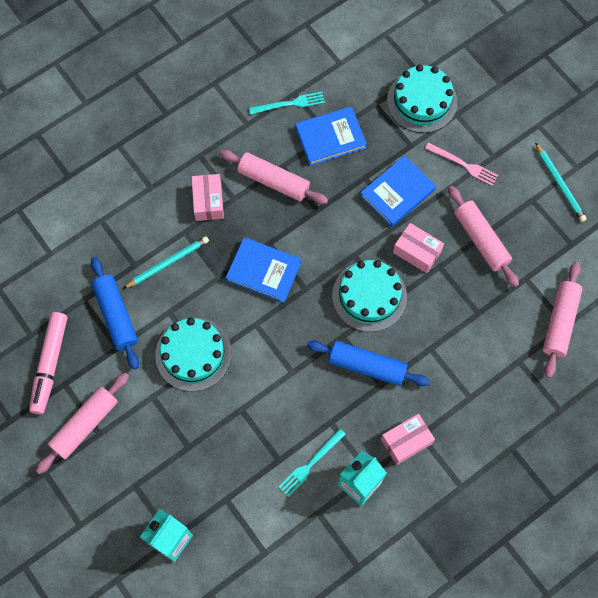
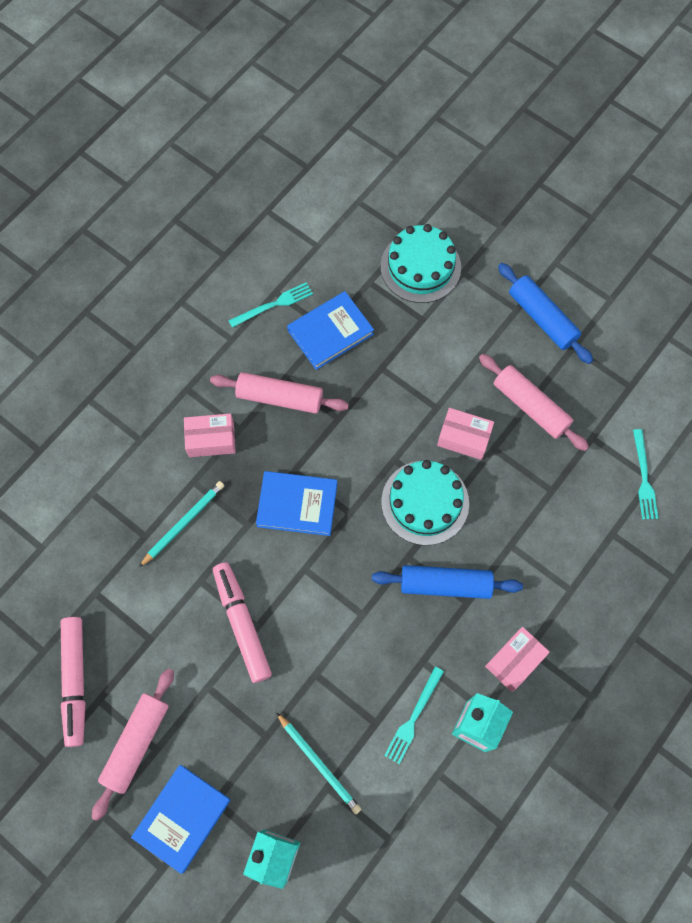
camera: 15 degrees left, 0 degrees up
blue rolling pin [91,257,139,369] -> blue rolling pin moved to [498,263,593,364]
turquoise cake [155,318,232,392] -> pink marker [213,562,272,683]
pink box [191,174,224,221] -> pink box turned 75 degrees counterclockwise [184,413,236,457]
blue book [360,155,436,227] -> blue book moved to [131,765,231,874]
pink fork [425,142,498,186] -> none
turquoise pencil [535,142,587,222] -> turquoise pencil moved to [276,712,361,815]
pink rolling pin [543,262,583,378] -> turquoise fork [633,429,658,520]

